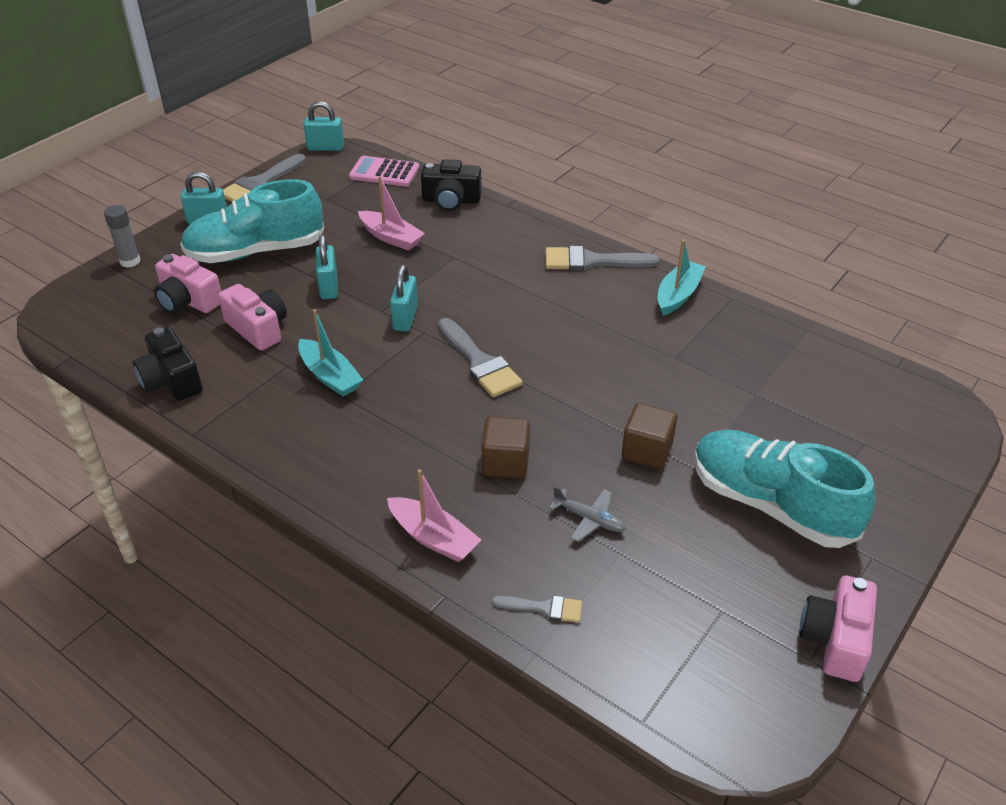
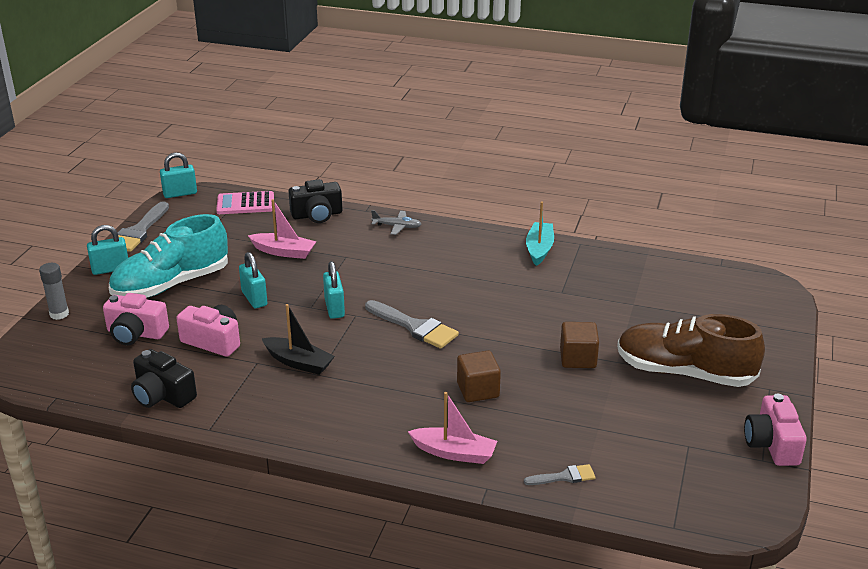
camera: 20 degrees left, 10 degrees down
turquoise boat [298,309,363,397] -> black boat [262,304,335,375]
grey brush [545,246,660,271] -> none
grey plane [549,486,626,542] -> grey plane moved to [371,210,421,235]
turquoise shoe [694,430,876,548] -> brown shoe [617,314,765,387]

